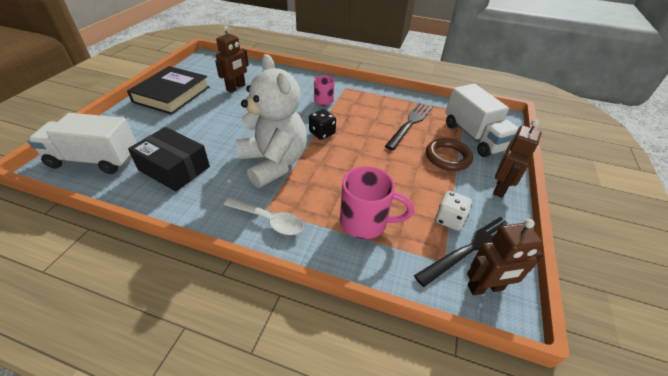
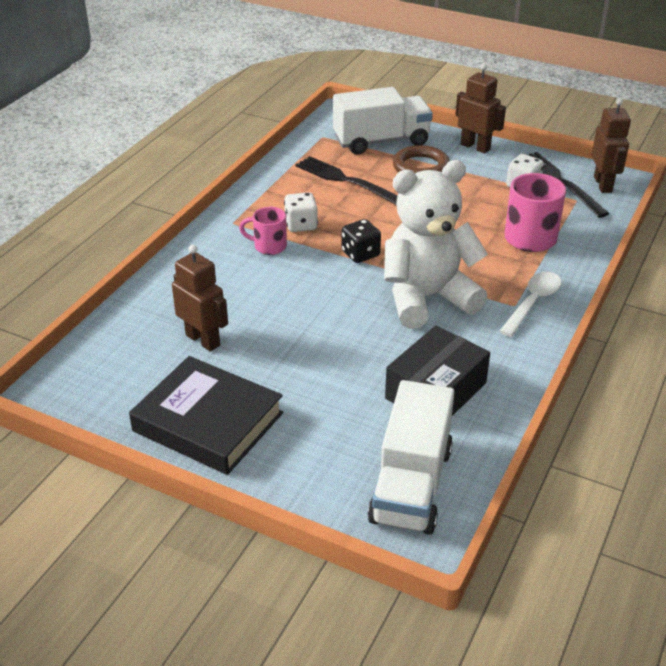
camera: 80 degrees left, 5 degrees down
none -> white dice [284,192,318,232]

